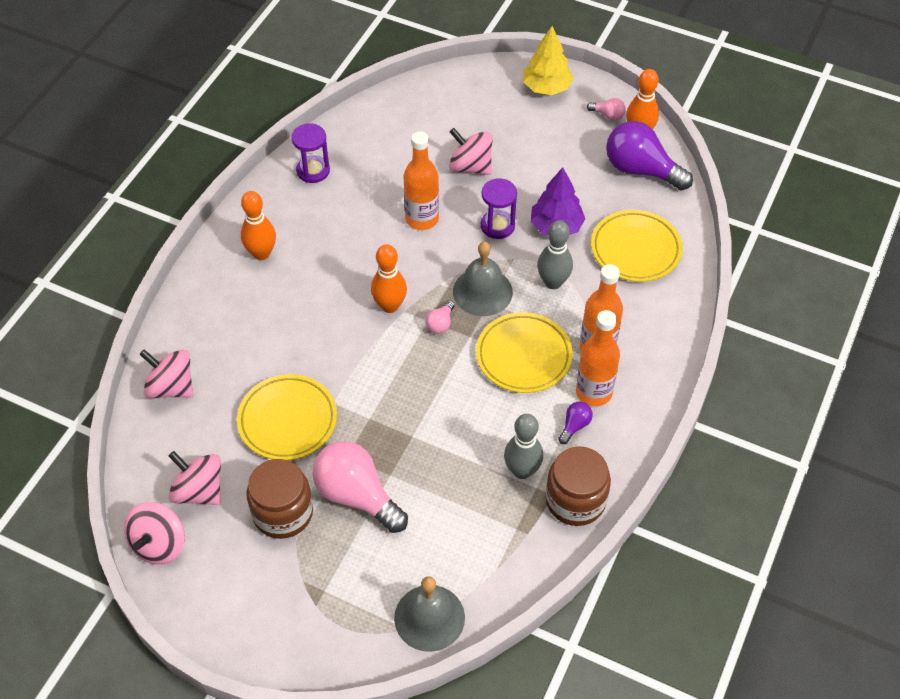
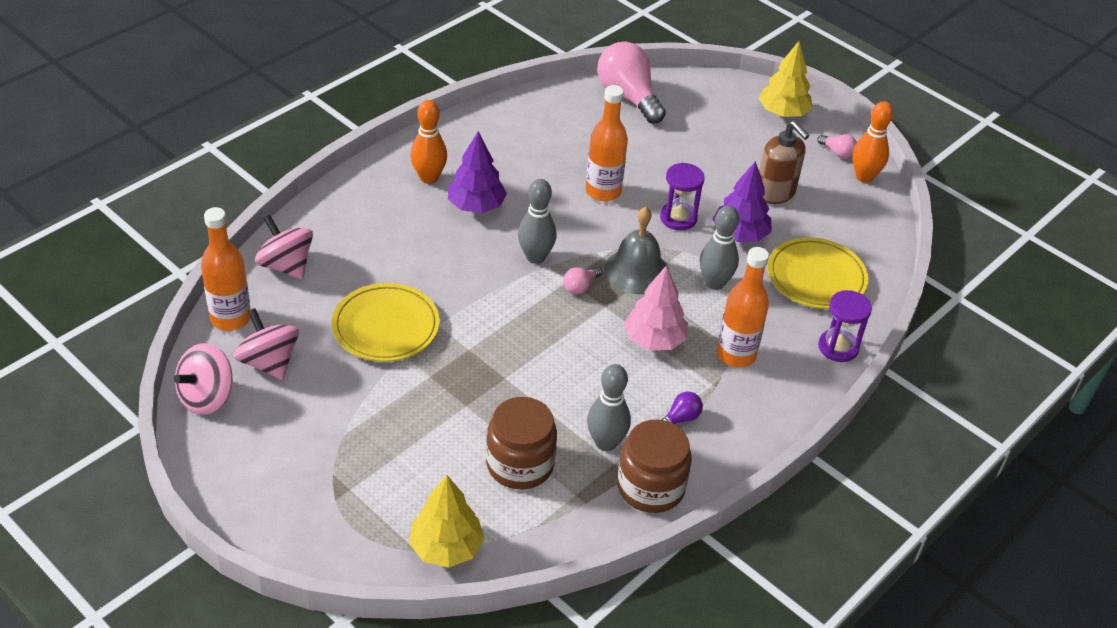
camera: 15 degrees right, 10 degrees down
brown jar [247,459,313,539] -> brown jar moved to [486,397,557,490]
purple hourglass [292,123,330,183] -> purple hourglass moved to [818,290,872,362]
pink light bulb [312,441,408,533] -> pink light bulb moved to [597,42,666,124]
orange bowling pin [371,244,407,313] -> grey bowling pin [518,179,557,264]
grey bell [394,576,465,652] -> yellow tree [409,475,485,568]
pink spinning top [449,128,493,175] -> none
yellow plate [476,312,573,393] -> pink tree [624,265,688,350]
orange bottle [576,310,620,406] -> orange bottle moved to [201,207,251,331]
purple light bulb [606,121,693,191] -> none
none -> purple tree [448,131,507,213]
none -> brown soap dispenser [759,121,810,204]

